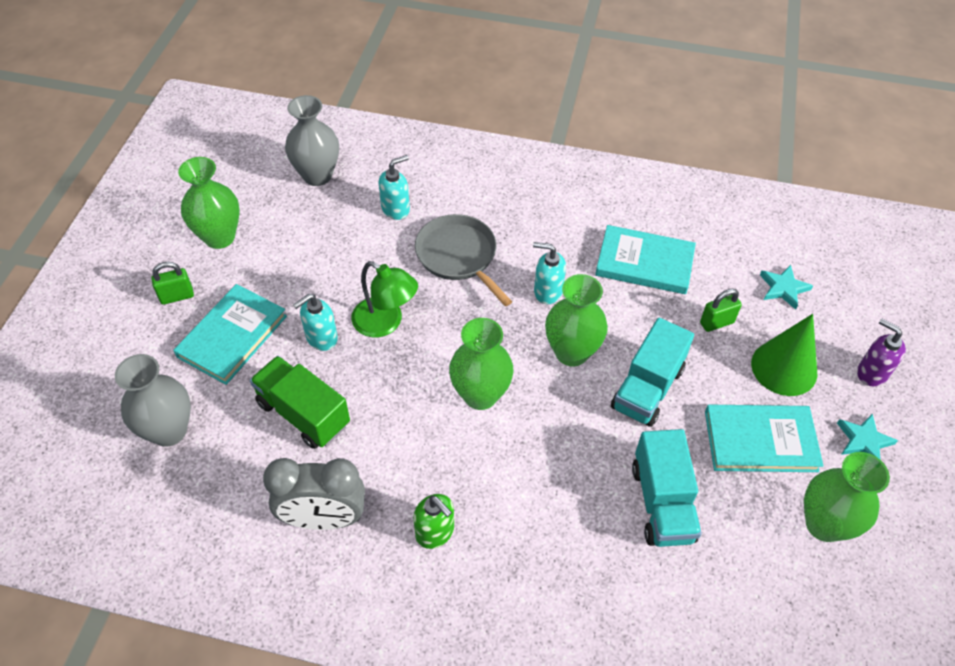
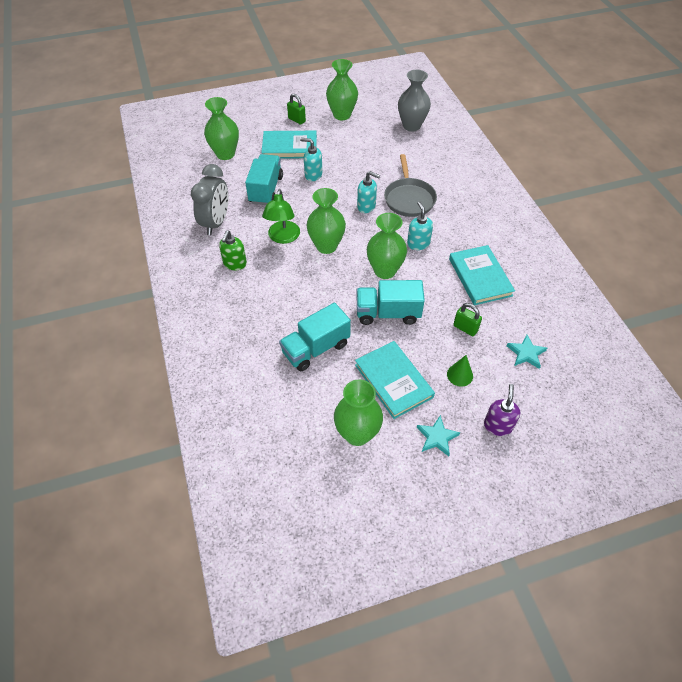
camera: 60 degrees right, 0 degrees up
grey vase [115,354,191,447] -> green vase [204,97,239,160]
green truck [250,356,350,449] -> turquoise truck [245,154,283,205]
grey clock [263,458,365,530] -> grey clock turned 135 degrees counterclockwise [191,164,228,235]
green lamp [351,261,418,337] -> green lamp moved to [262,189,300,244]
turquoise soap dispenser [378,155,410,220] -> turquoise soap dispenser moved to [357,171,380,213]
grey pan [415,214,512,306] -> grey pan turned 150 degrees clockwise [384,154,437,217]
green cone [751,314,817,396] -> green cone [447,355,473,386], size x0.55

